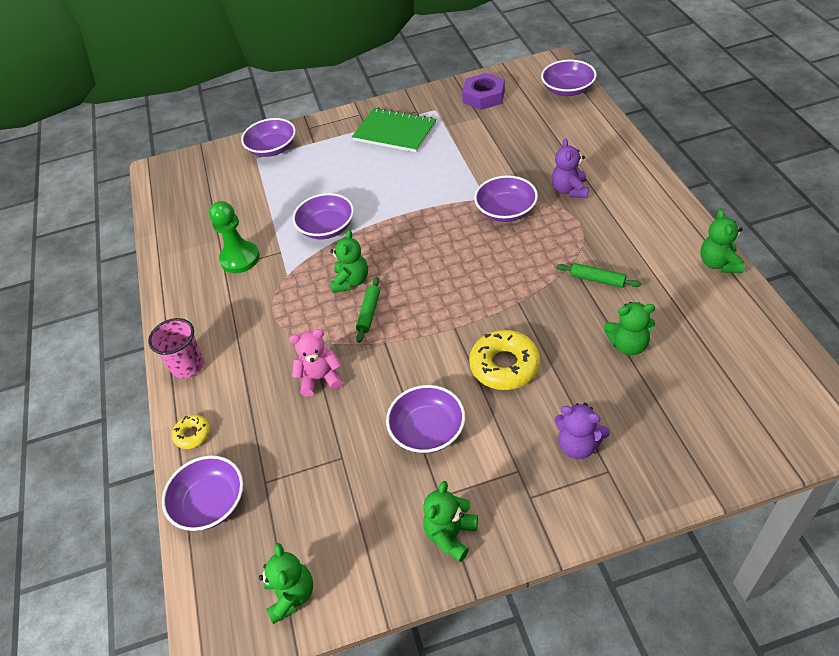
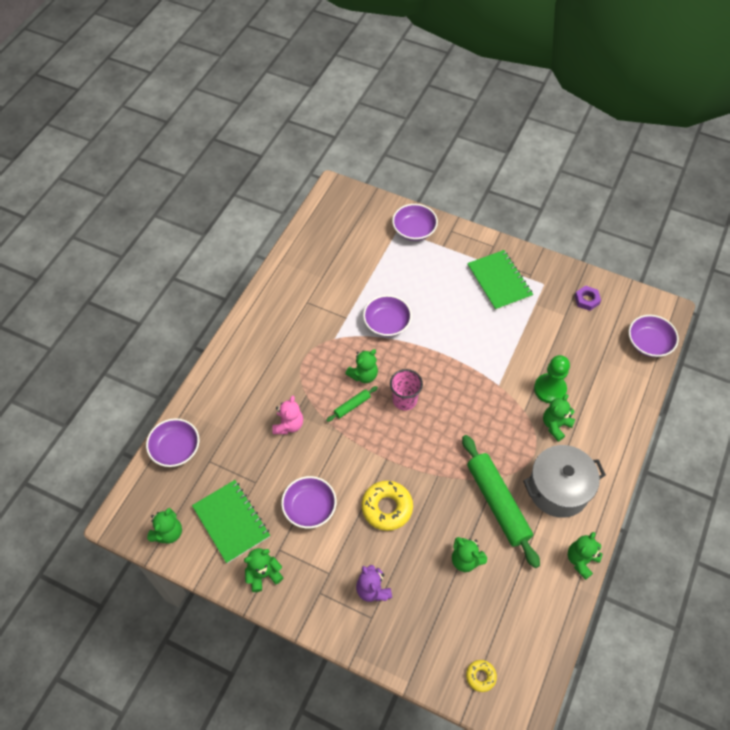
camera: 35 degrees right, 10 degrees up
pink cup [148,318,204,378] -> pink cup moved to [390,369,423,411]
yellow donut [172,415,210,449] -> yellow donut moved to [466,660,497,692]
green pawn [209,201,260,273] -> green pawn moved to [534,355,570,403]
pink teddy bear [289,329,343,396] -> pink teddy bear turned 75 degrees clockwise [272,396,303,434]
purple nut [462,73,505,110] -> purple nut [575,286,601,311], size x0.64
purple bowl [474,175,538,222] -> none
purple teddy bear [552,138,589,198] -> green teddy bear [543,394,575,442]
green rolling pin [557,263,641,288] -> green rolling pin [462,435,540,568], size x2.25
none -> green notebook [192,480,270,563]
none -> grey pot [523,445,606,518]

